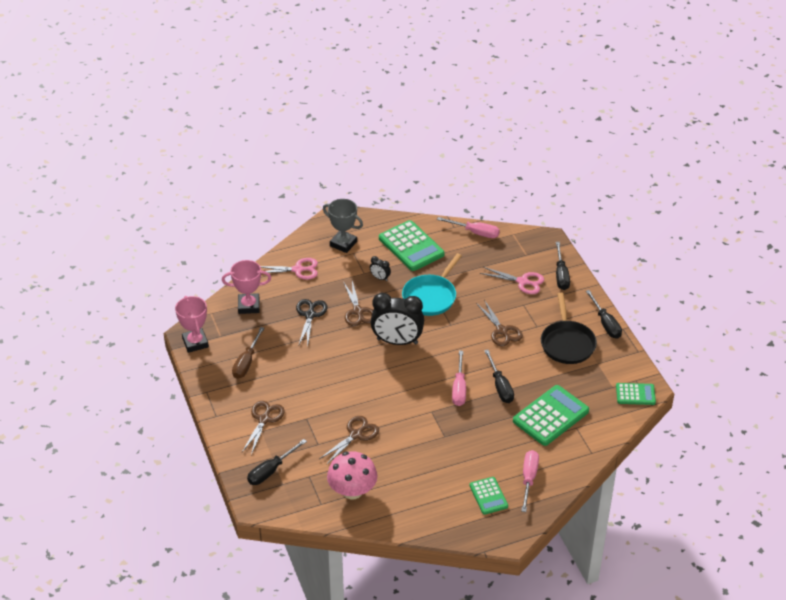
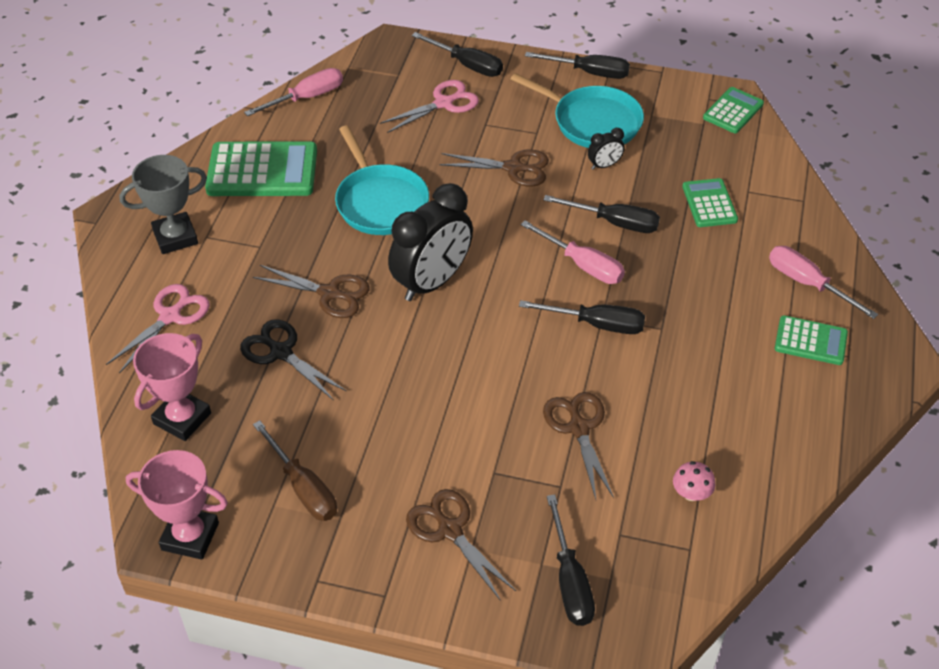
camera: 55 degrees left, 5 degrees up
pink mushroom [327,451,377,499] -> pink mushroom [673,461,715,501], size x0.46
black clock [370,256,391,281] -> black clock moved to [588,128,625,170]
green calculator [513,385,589,446] -> green calculator [682,178,738,227], size x0.57
black pan [541,293,597,364] -> turquoise pan [510,73,644,148]
none -> black screwdriver [519,300,645,334]

